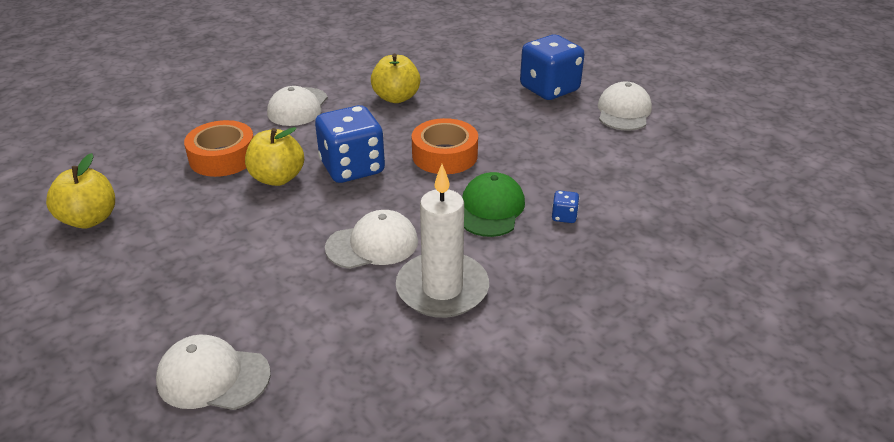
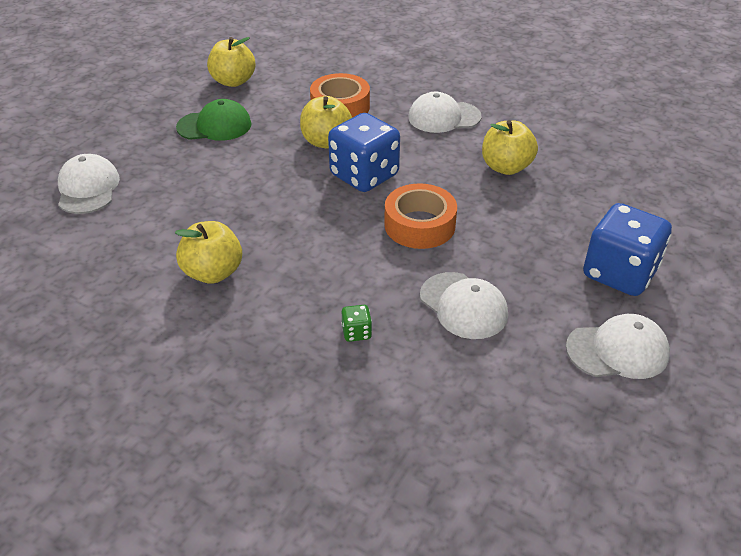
camera: 70 degrees right, 5 degrees up
white cap [325,210,418,269] -> white cap moved to [420,272,508,339]
white candle [396,164,489,318] -> yellow apple [175,221,242,284]
green cap [462,172,525,237] -> green cap moved to [176,99,252,141]
blue dice [552,191,579,223] -> green dice [342,305,372,342]

